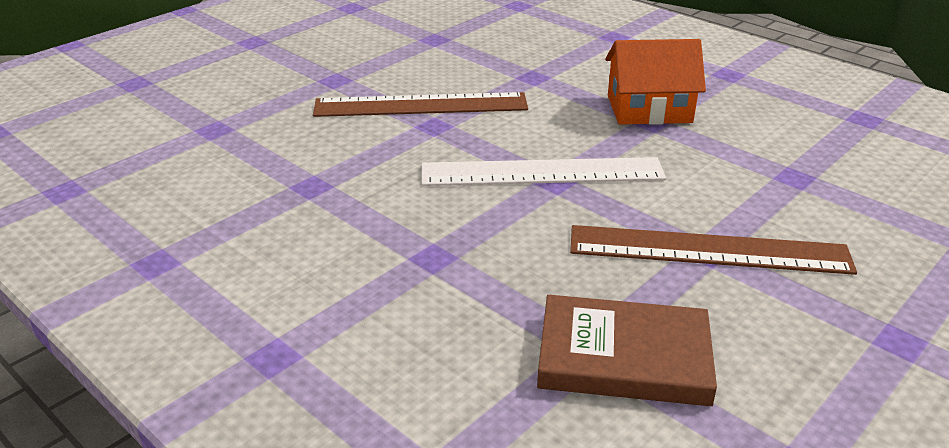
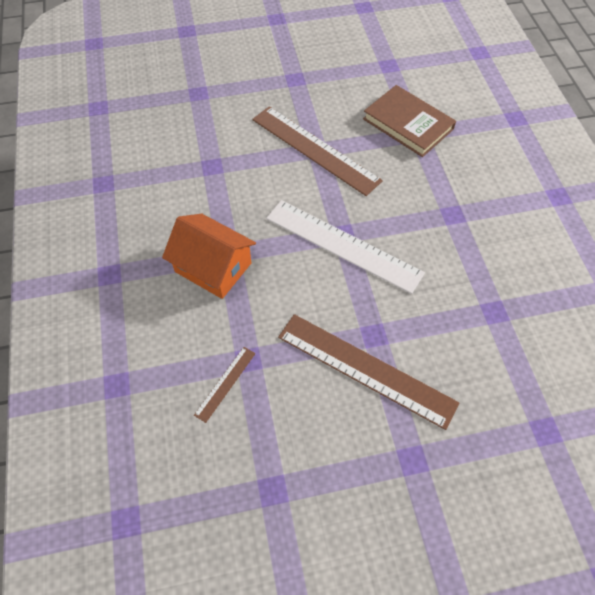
camera: 145 degrees left, 25 degrees up
none -> brown ruler [194,347,256,423]

